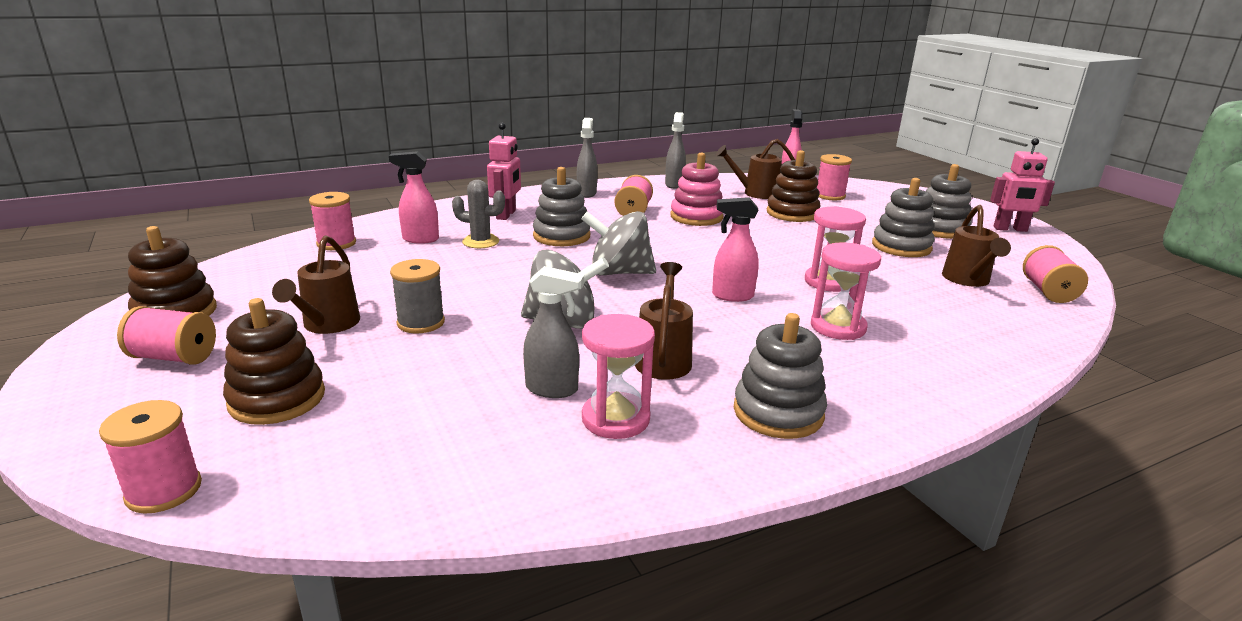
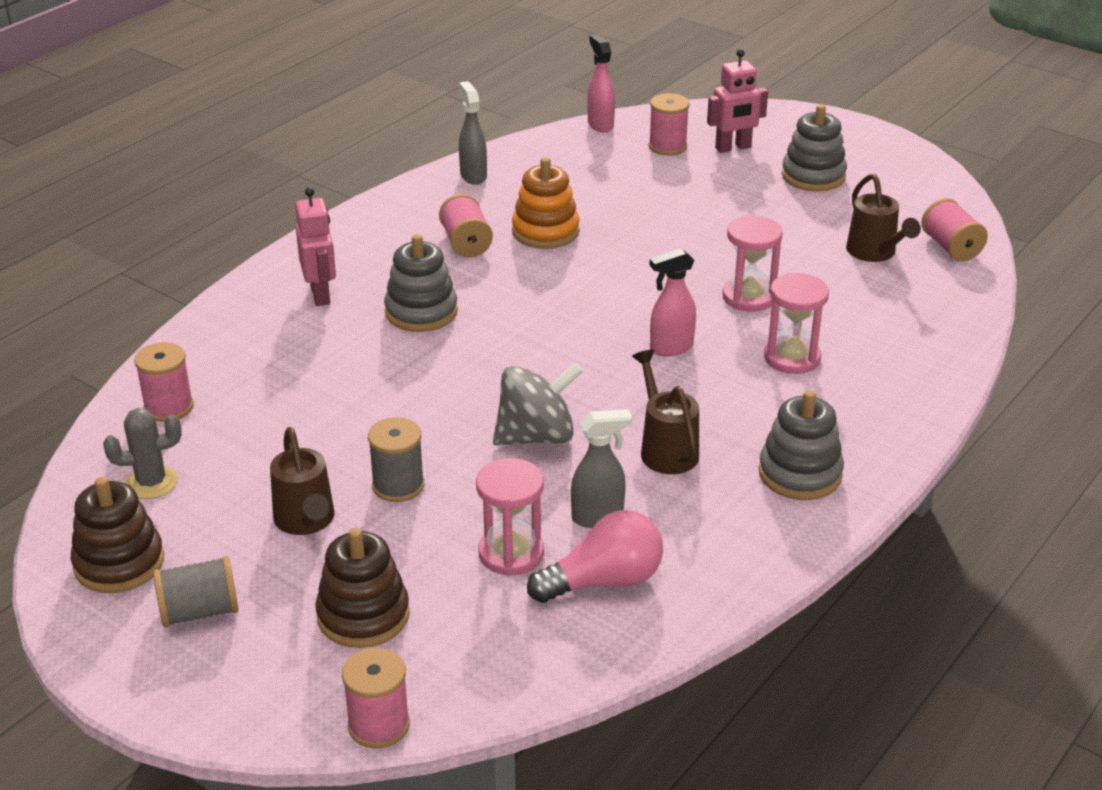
camera: 25 degrees left, 10 degrees up
pink spool [117,306,216,365] -> grey spool [153,556,239,627]
pink spray bottle [389,151,439,244] -> none
grey cactus [452,180,505,248] -> grey cactus moved to [103,408,182,499]
grey spray bottle [577,118,597,198] -> none
grey spinning top [581,211,656,275] -> none
pink hourglass [582,314,655,439] -> pink hourglass moved to [476,458,544,576]
pink stacking toy [670,152,723,226] -> orange stacking toy [512,157,579,249]
brown watering can [716,139,795,199] -> none
brown stacking toy [767,150,820,222] -> none
grey stacking toy [872,178,935,257] -> none
pink robot [990,138,1055,232] -> pink robot moved to [707,49,768,153]
none -> pink light bulb [527,510,663,603]

